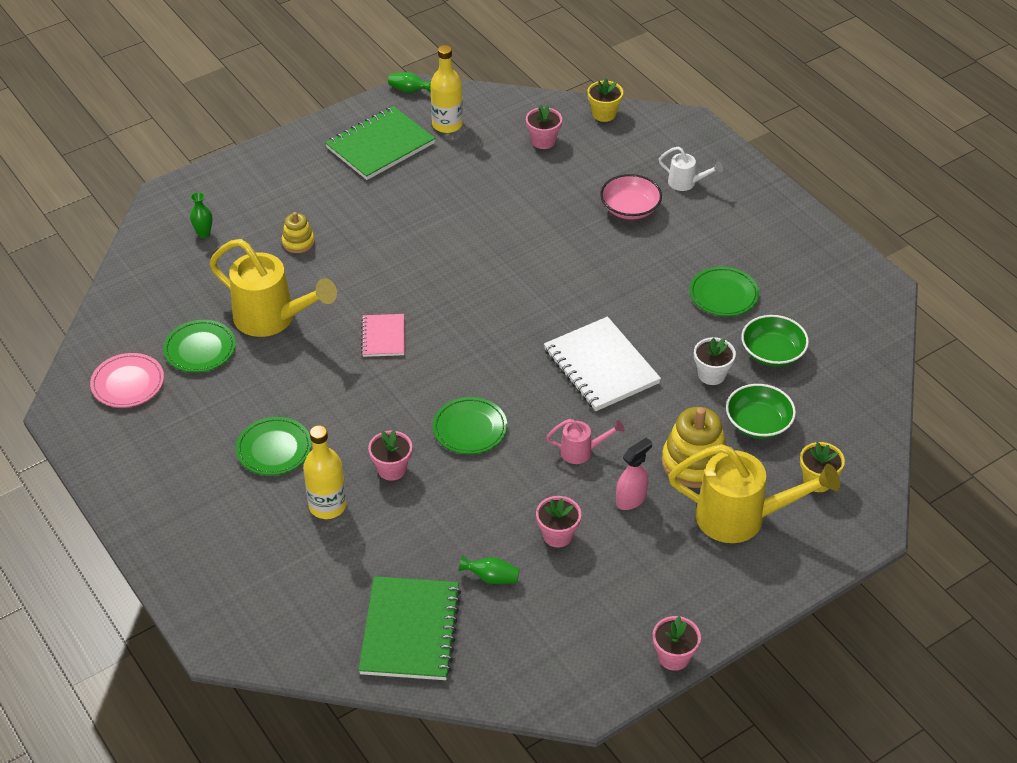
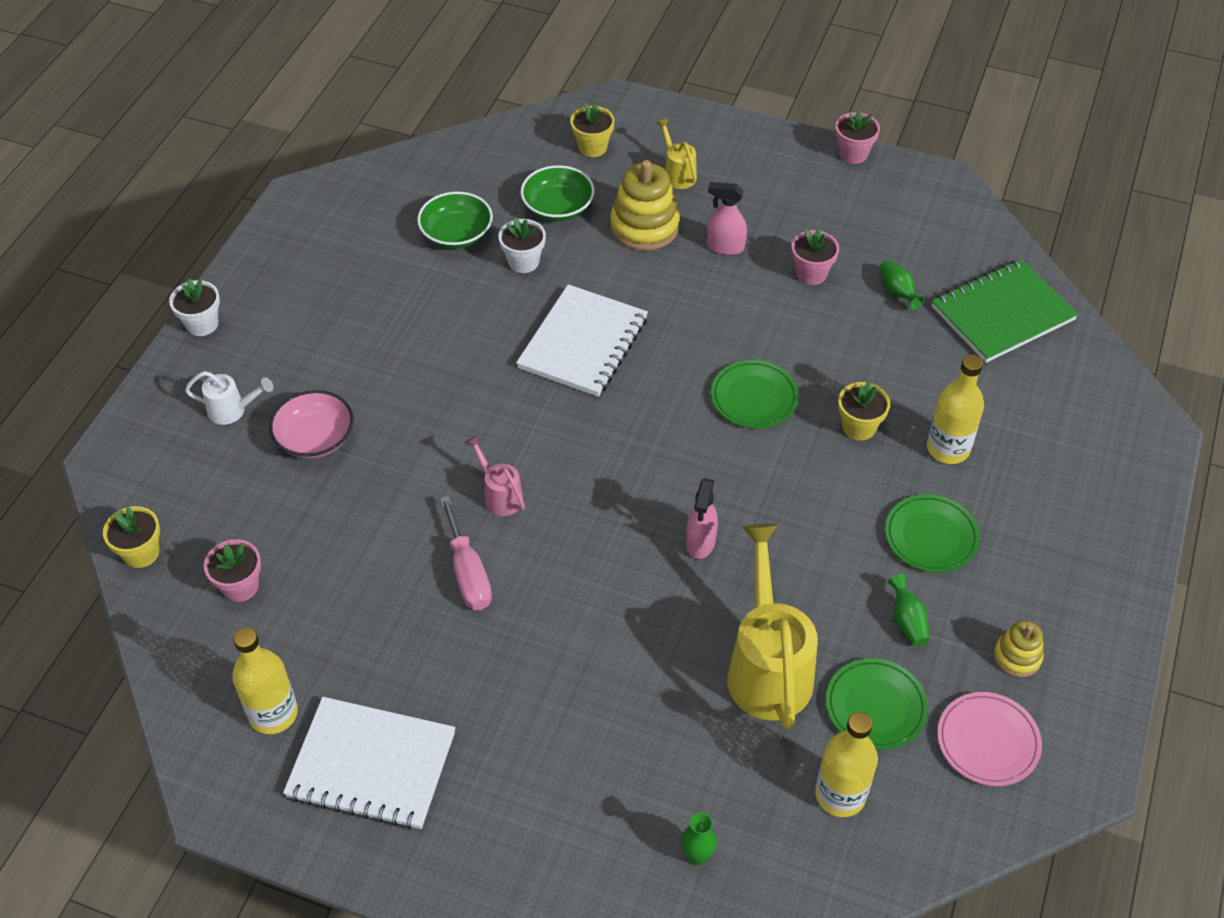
camera: 125 degrees left, 5 degrees up
yellow stacking toy [282,212,315,253] -> yellow stacking toy moved to [994,620,1044,677]
green notebook [325,106,435,180] -> white notebook [283,697,455,830]
pink notebook [361,314,405,357] -> pink spray bottle [686,478,718,559]
pink flower pot [368,430,412,481] -> yellow flower pot [838,381,890,440]
green vase [388,72,431,93] -> green vase moved to [888,574,930,647]
pink watering can [546,419,625,464] -> pink watering can moved to [464,435,525,516]
white watering can [659,147,723,191] -> white watering can turned 105 degrees clockwise [185,371,273,425]
yellow watering can [668,444,840,543] -> yellow watering can [656,118,697,189], size x0.48
green plate [689,267,759,316] -> none
none -> white flower pot [169,278,220,336]
none -> pink screwdriver [440,495,492,610]
none -> yellow bottle [815,712,878,817]

